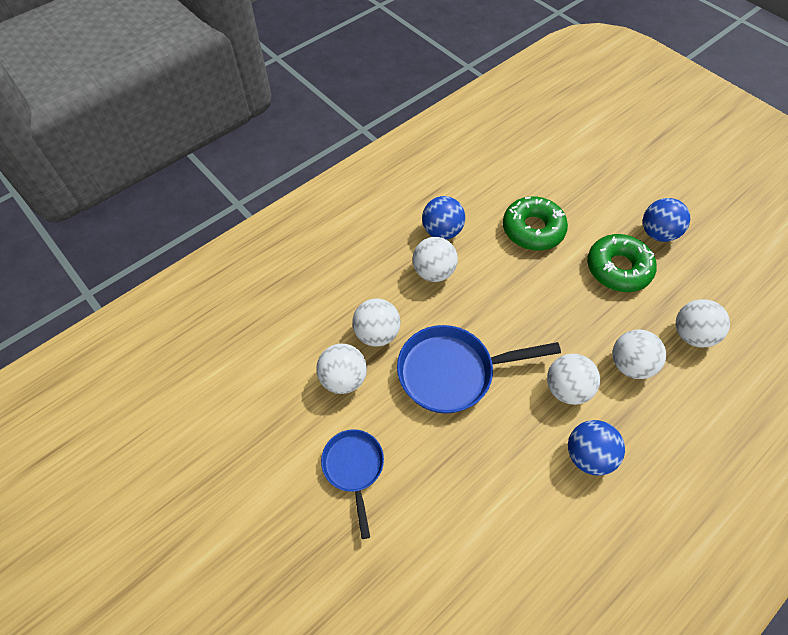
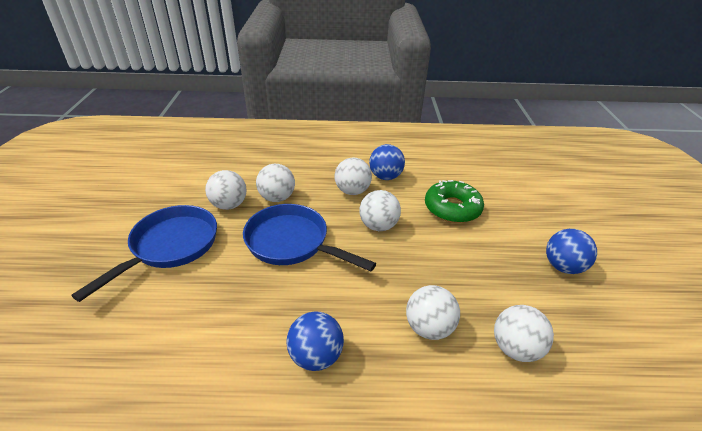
camera: 40 degrees right, 20 degrees down
blue pan [321,429,384,539] -> blue pan [71,205,217,302], size x1.64
white ball [547,354,600,405] -> white ball moved to [359,190,401,231]
green donut [587,234,657,292] -> none

